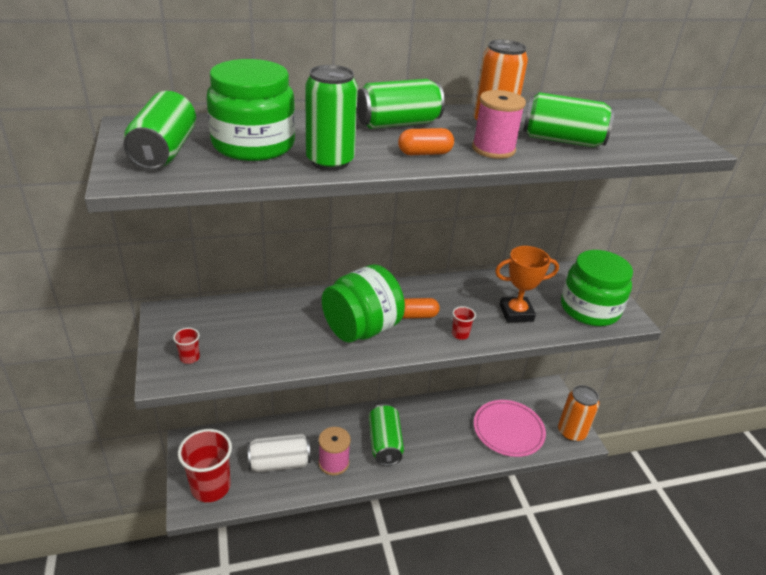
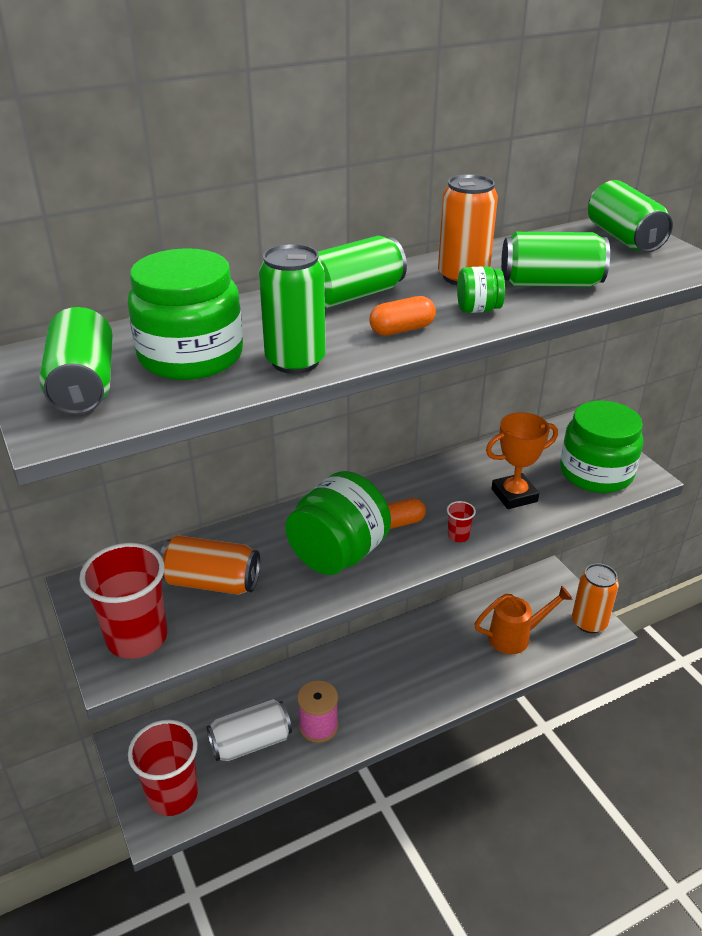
camera: 10 degrees left, 0 degrees up
red cup [173,328,200,364] -> red cup [79,543,167,659], size x2.42
green can [369,404,404,466] -> green can moved to [588,180,673,252]
pink spool [472,90,526,159] -> green jar [457,267,505,313]
pink plate [474,400,546,457] -> orange watering can [475,586,573,654]
none -> orange can [160,535,260,595]

